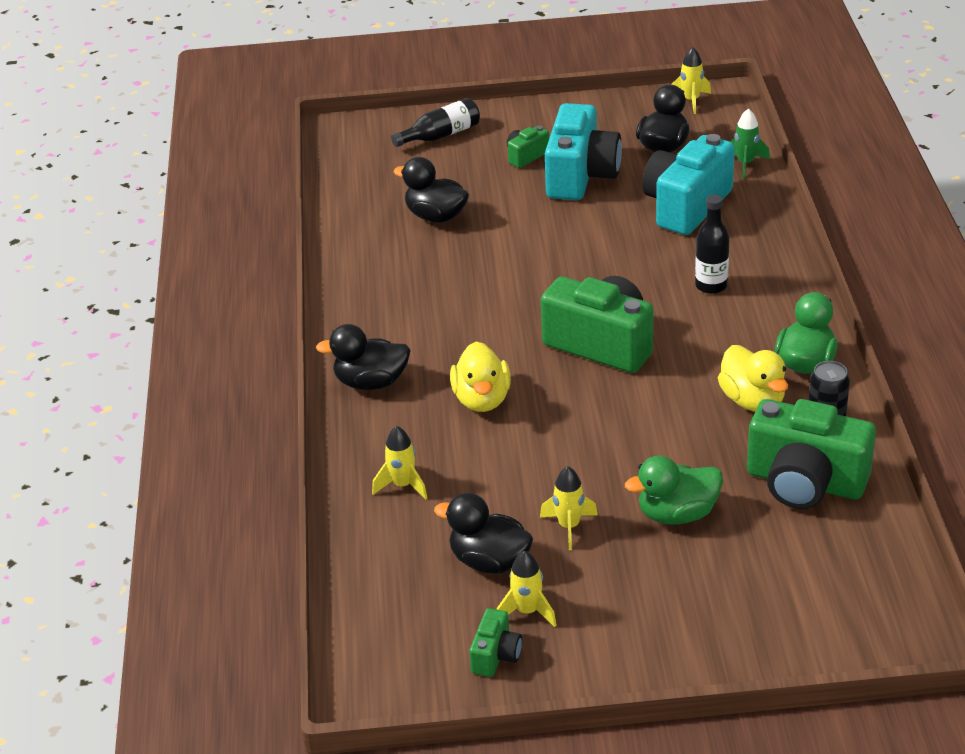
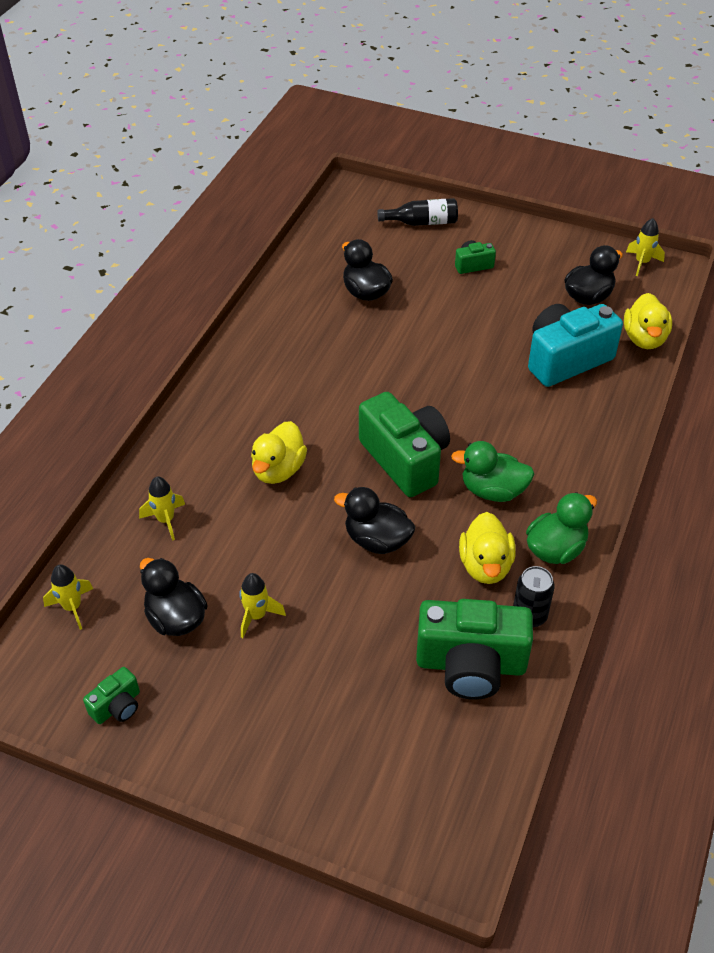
camera: 25 degrees right, 10 degrees up
black duck [316,324,411,390] -> black duck moved to [334,487,415,554]
yellow rocket [497,551,557,627] -> yellow rocket moved to [43,565,93,630]
turquoise camera [545,103,622,200] -> none
green duck [625,455,723,524] -> green duck moved to [451,441,534,502]
black bottle [695,195,730,294] -> none
green rocket [730,108,770,178] -> yellow duck [624,293,672,349]
green camera [747,399,876,509] -> green camera turned 45 degrees counterclockwise [416,599,533,700]

